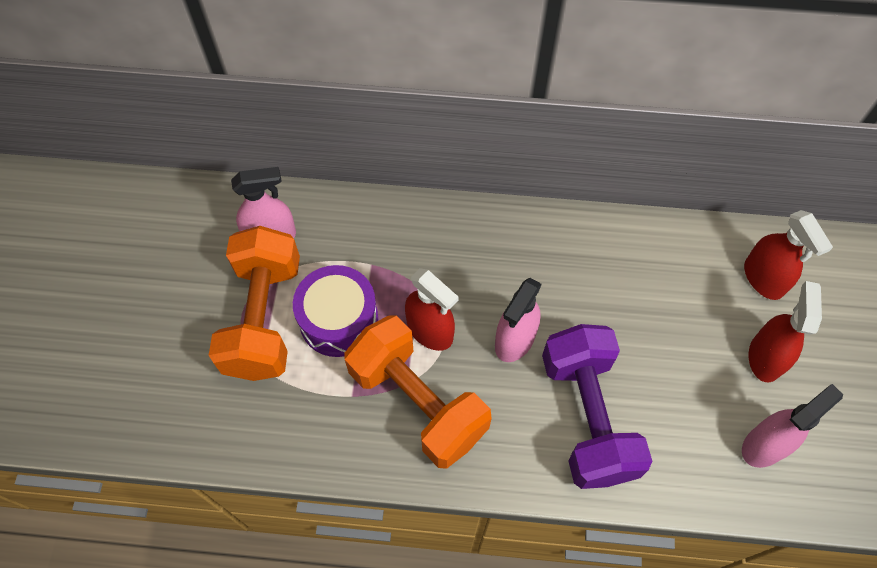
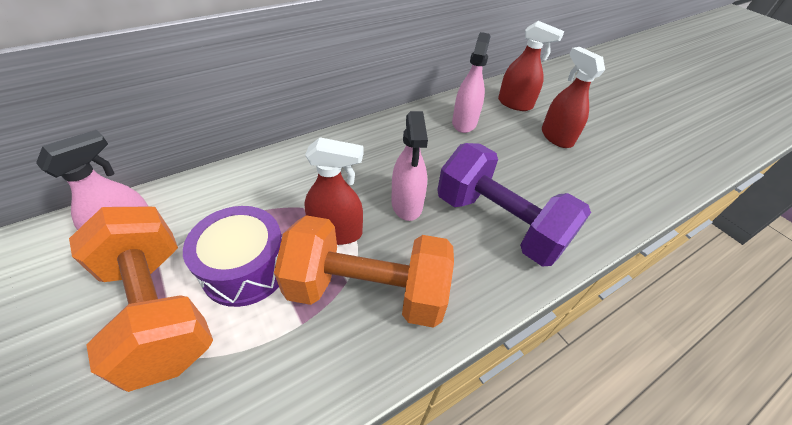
camera: 40 degrees left, 15 degrees down
pink spray bottle [742,384,843,468] -> pink spray bottle moved to [452,32,491,133]

